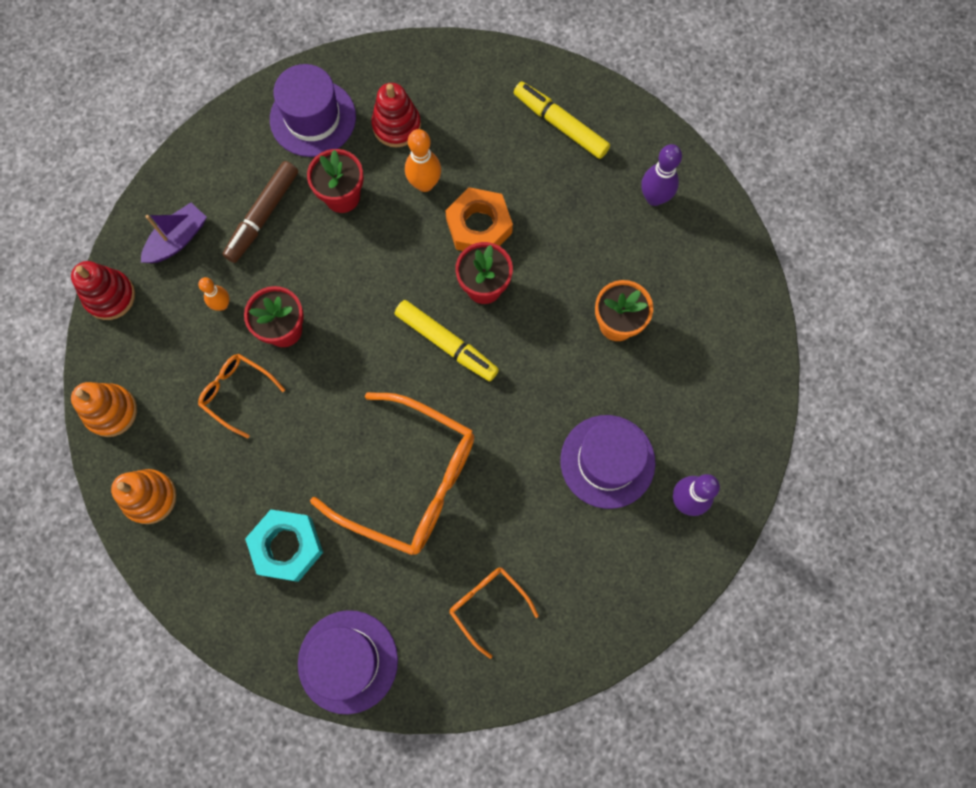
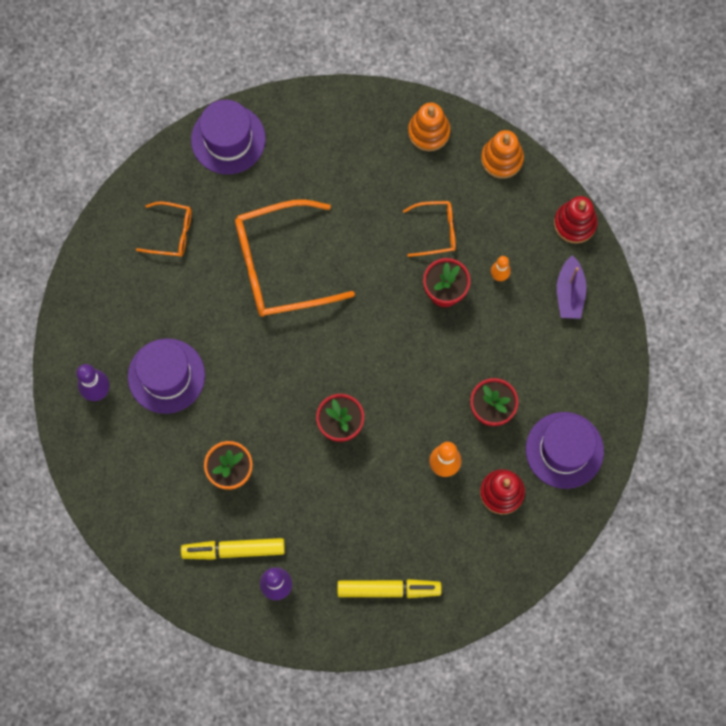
camera: 140 degrees right, 0 degrees up
brown marker [223,161,298,263] -> none
turquoise nut [245,510,323,582] -> none
yellow marker [395,300,499,381] -> yellow marker moved to [181,538,285,560]
orange nut [445,187,513,251] -> none

